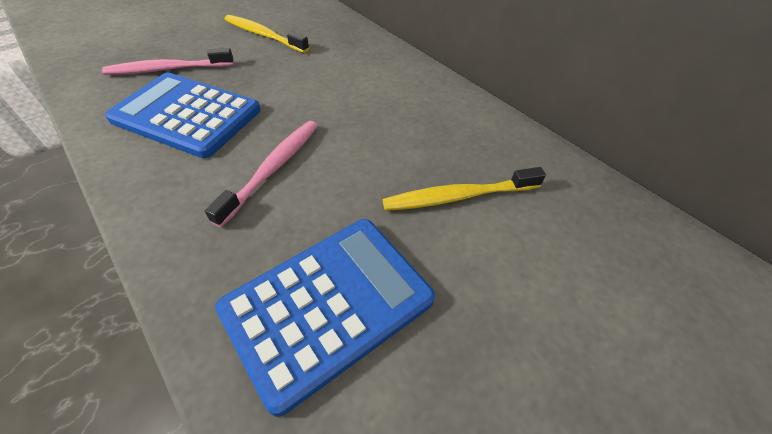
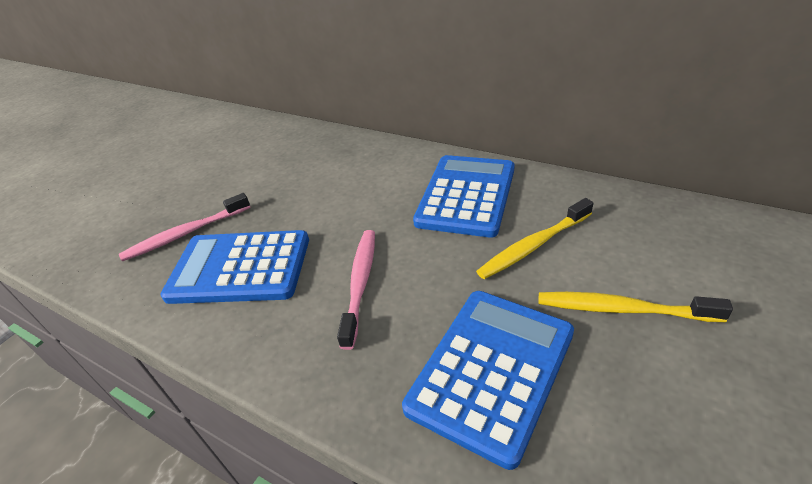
camera: 15 degrees left, 10 degrees down
yellow toothbrush [225,15,309,53] -> yellow toothbrush moved to [538,292,733,322]
none -> blue calculator [413,155,515,238]

